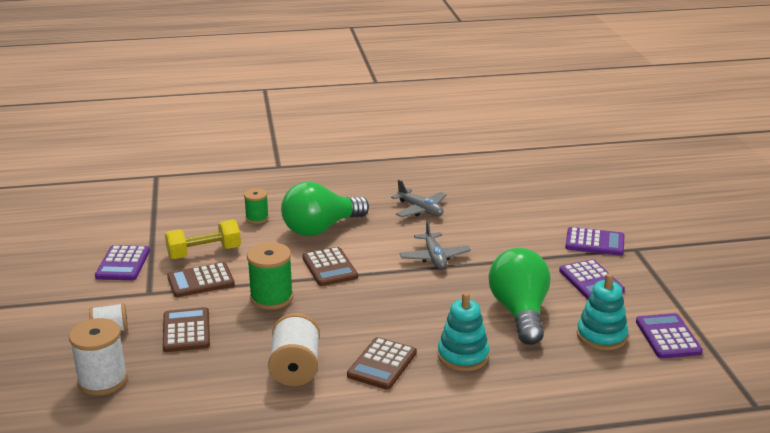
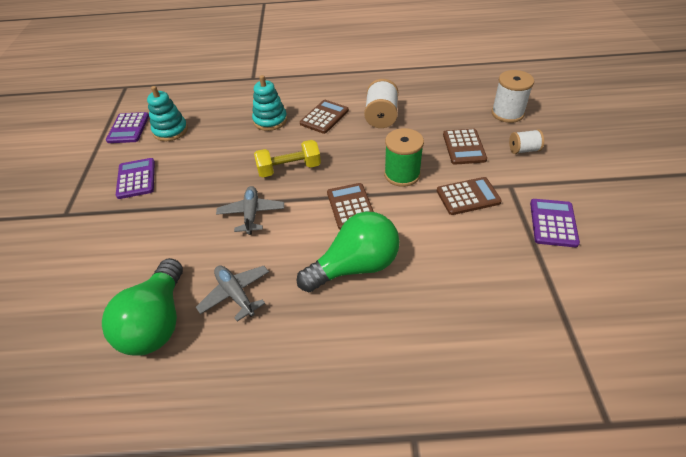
camera: 170 degrees left, 20 degrees up
yellow dumbbell [165,219,241,259] -> yellow dumbbell moved to [254,140,321,178]
green spool [244,188,269,224] -> none
green light bulb [488,248,550,345] -> green light bulb moved to [102,258,183,356]
purple calculator [565,227,625,256] -> none

